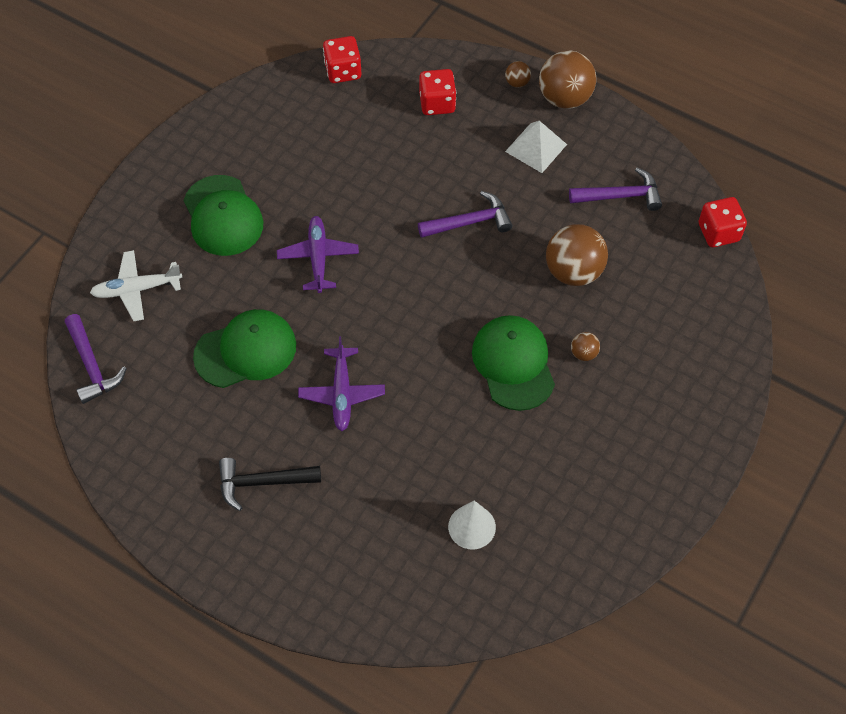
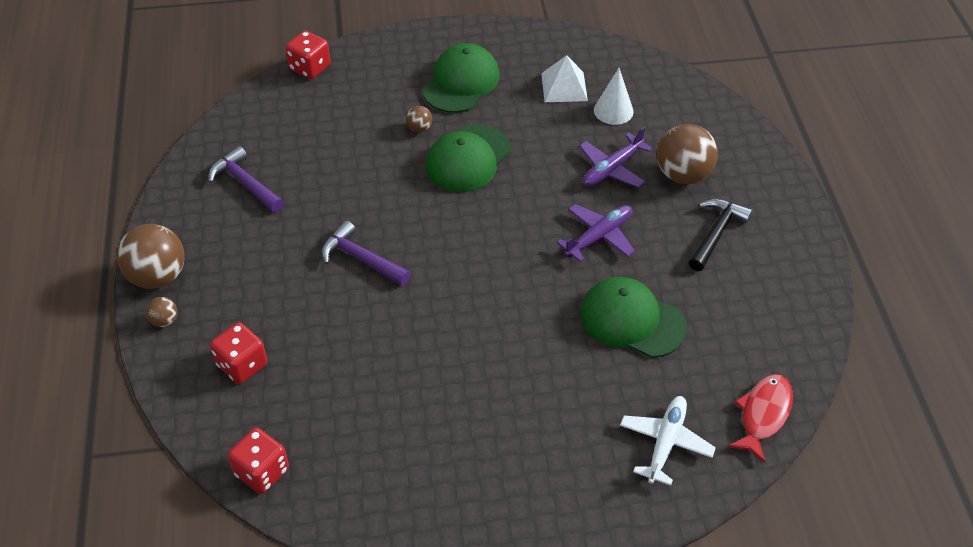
camera: 130 degrees left, 10 degrees down
purple hammer [65,314,127,404] -> red fish [728,374,793,463]
white plane [90,250,182,321] -> white plane turned 105 degrees counterclockwise [620,396,716,486]
green cap [184,175,263,256] -> green cap moved to [422,43,500,113]
black hammer [219,458,321,511] -> black hammer turned 105 degrees counterclockwise [689,199,753,271]
purple plane [277,216,359,293] -> purple plane moved to [579,127,653,188]
white pyramid [505,121,567,173] -> white pyramid moved to [541,55,588,102]
brown ball [546,224,608,286] -> brown ball moved to [657,124,718,184]
red dice [699,197,747,247] -> red dice moved to [286,31,330,79]

